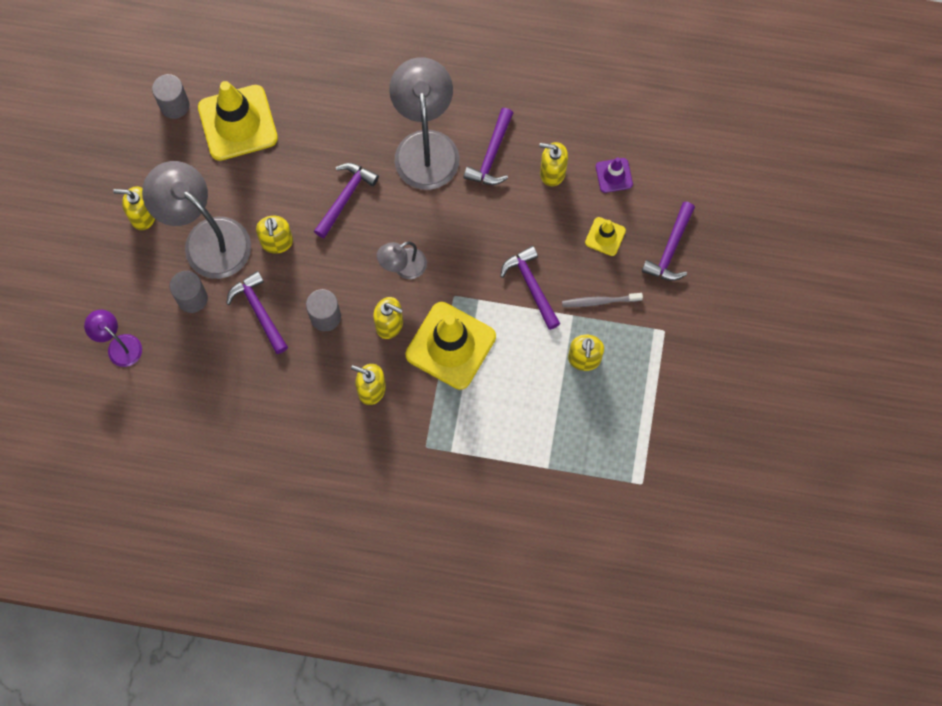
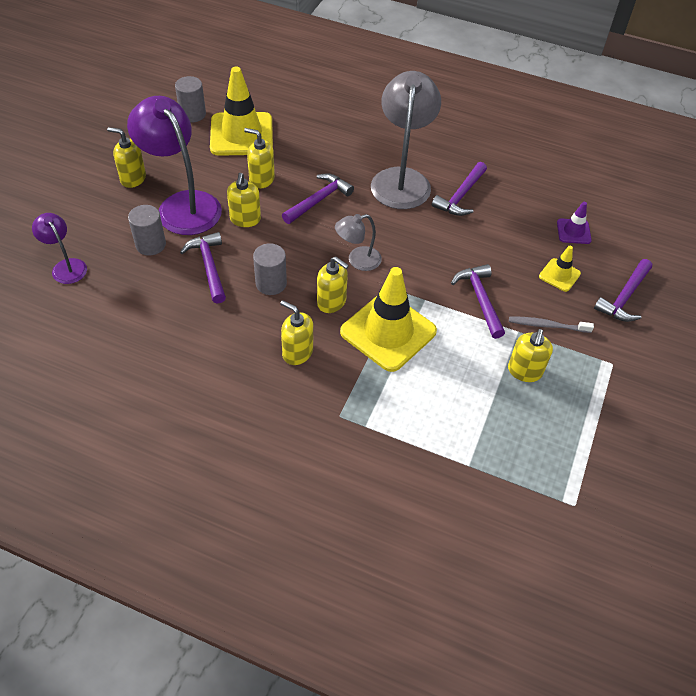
camera: 10 degrees right, 20 degrees down
grey lamp [142,161,251,279] -> purple lamp [127,96,222,235]
yellow soap dispenser [539,142,568,186] -> yellow soap dispenser moved to [244,128,275,189]

